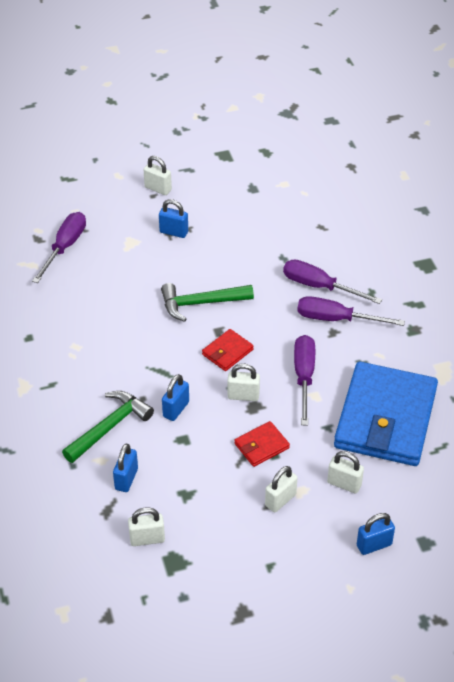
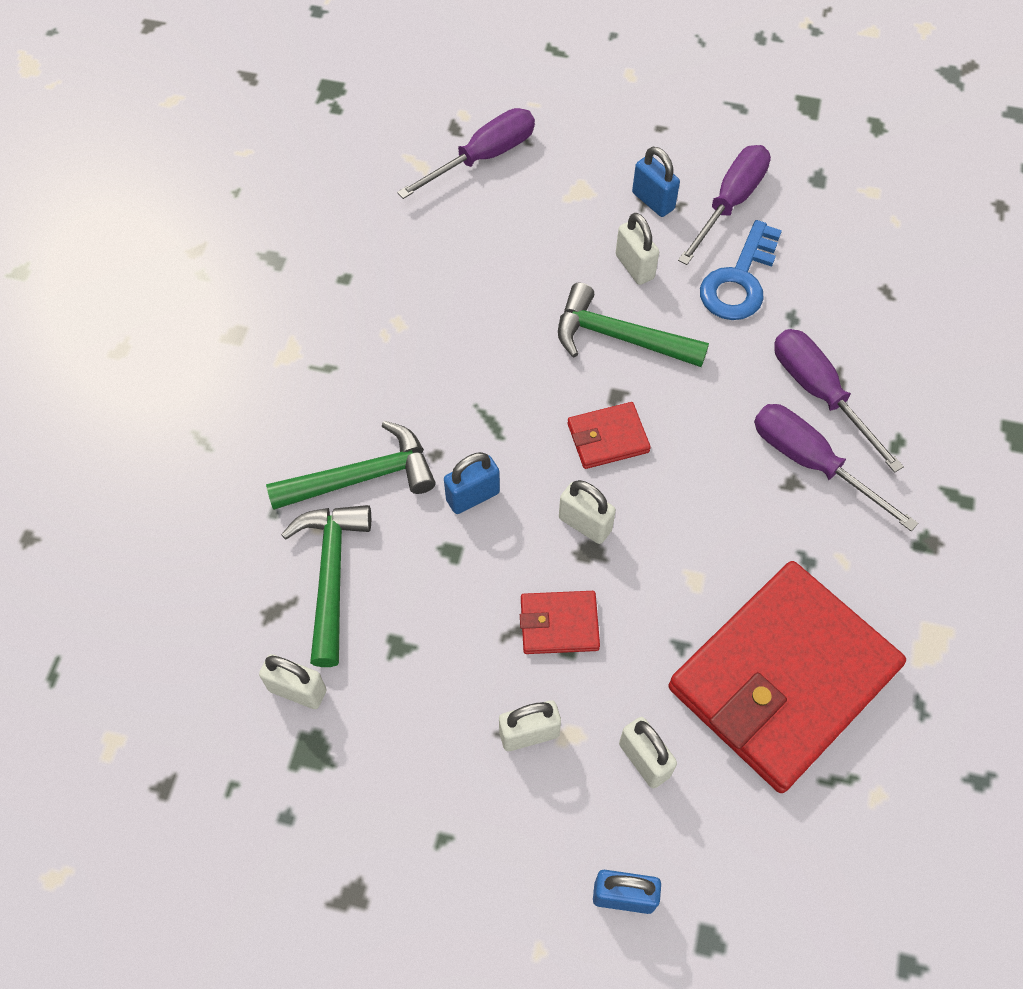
camera: 30 degrees right, 15 degrees up
blue padlock [113,444,138,492] -> green hammer [281,505,371,667]
white padlock [143,156,172,195] -> white padlock moved to [616,212,659,285]
purple screwdriver [294,335,315,426] -> purple screwdriver moved to [678,145,771,265]
blue wallet [334,362,438,466] -> red wallet [668,561,906,793]
none -> blue key [700,220,782,320]

